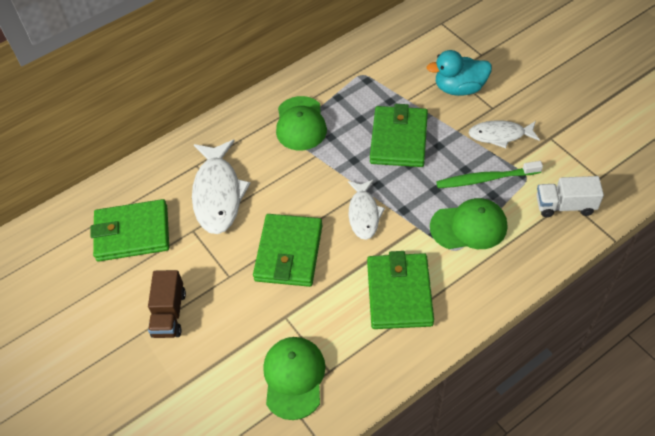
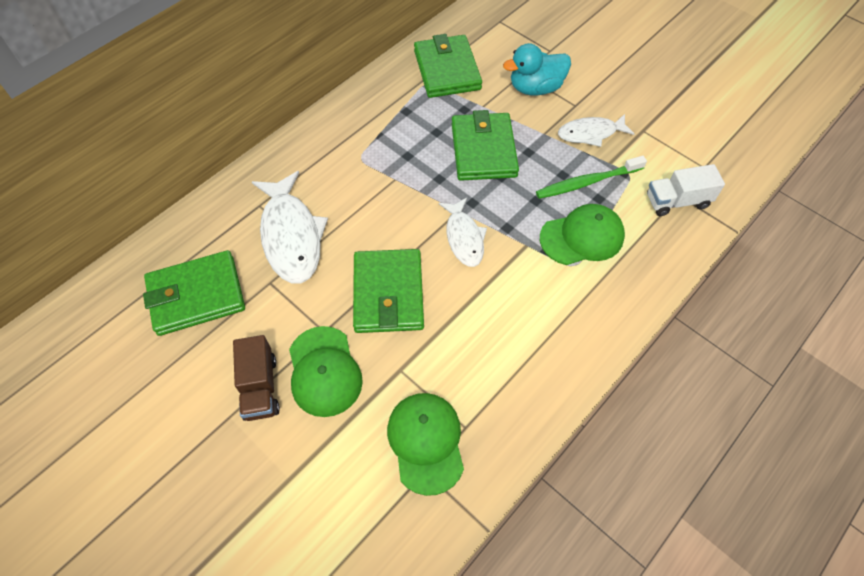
camera: 15 degrees left, 5 degrees up
green cap [276,96,327,150] -> green cap moved to [289,326,363,417]
green wallet [367,251,434,329] -> green wallet moved to [414,34,482,98]

